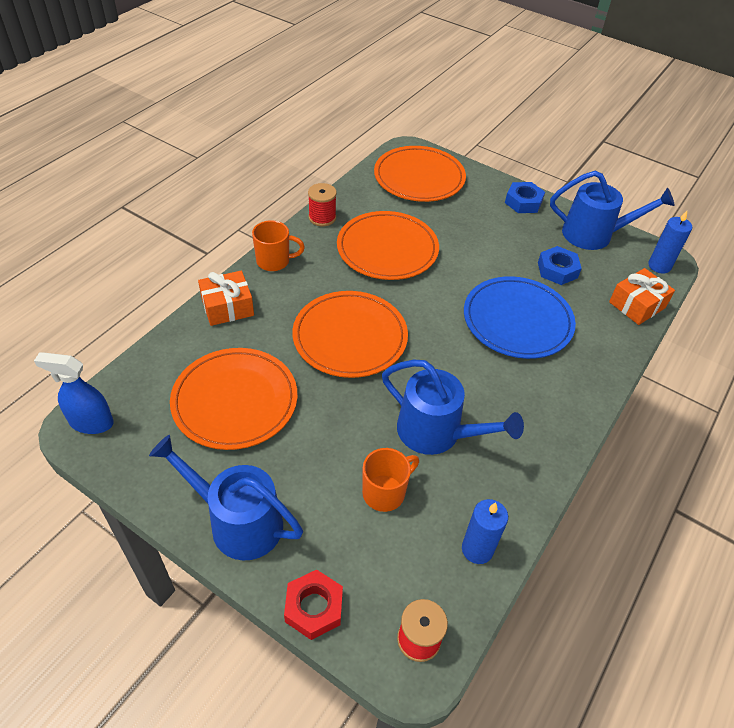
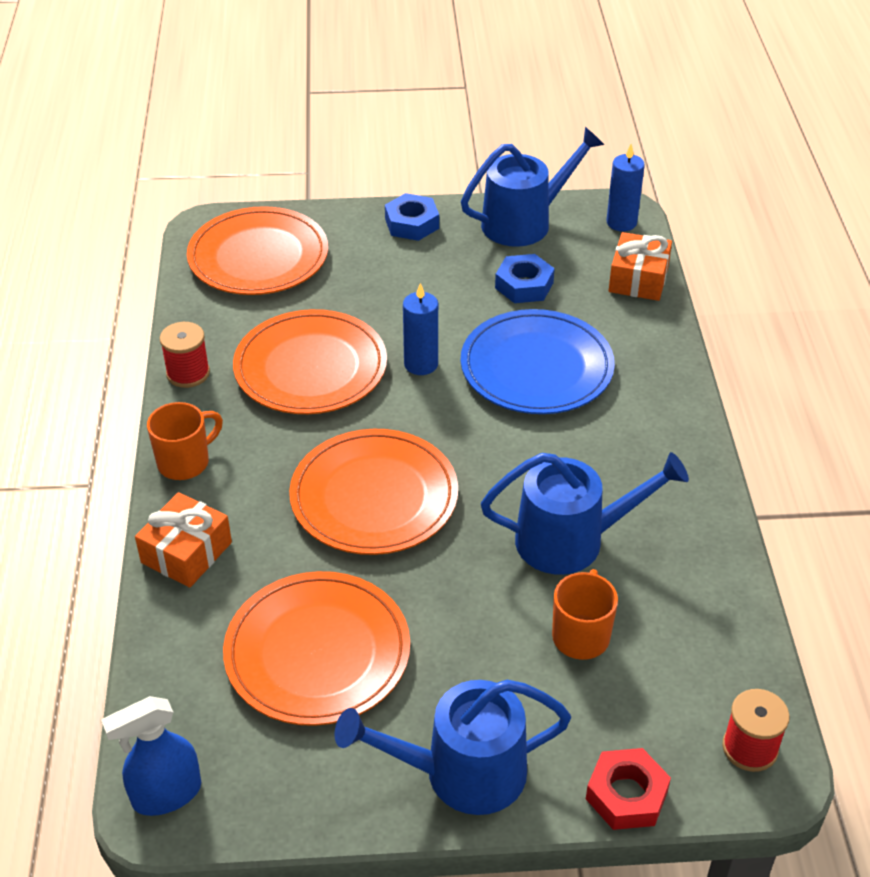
camera: 35 degrees left, 5 degrees down
blue candle [462,499,508,564] -> blue candle moved to [403,283,438,375]

